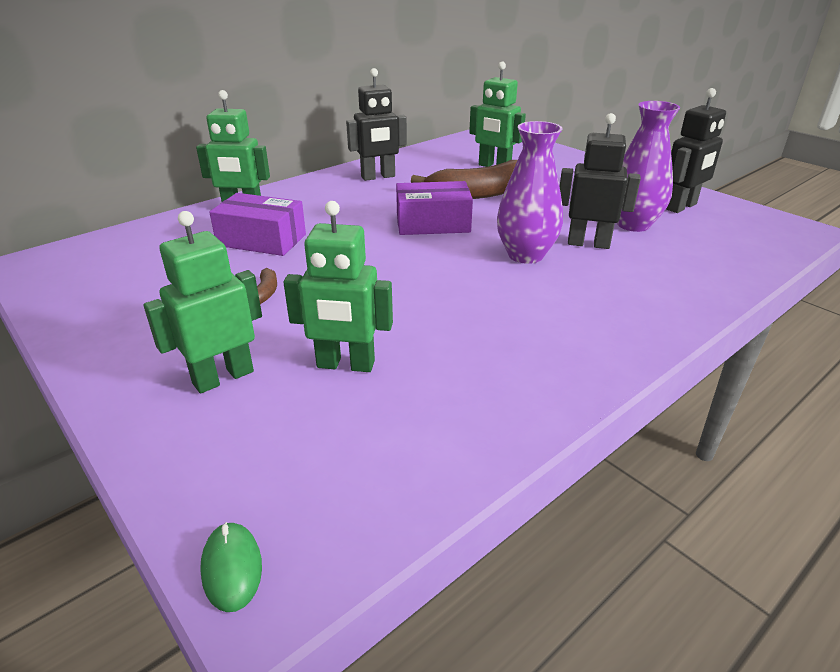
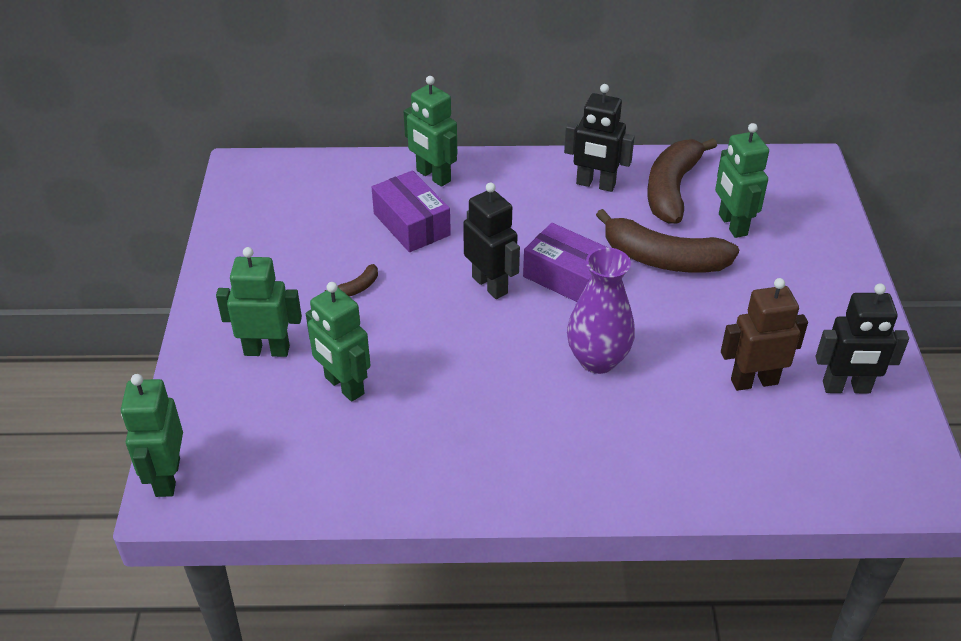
camera: 40 degrees right, 10 degrees up
green mouse [200,522,262,612] -> green robot [121,374,183,497]
black robot [559,113,641,249] -> black robot moved to [463,182,520,299]
purple vase [617,101,680,232] -> brown robot [721,278,808,391]
none -> brown banana [647,138,717,224]

